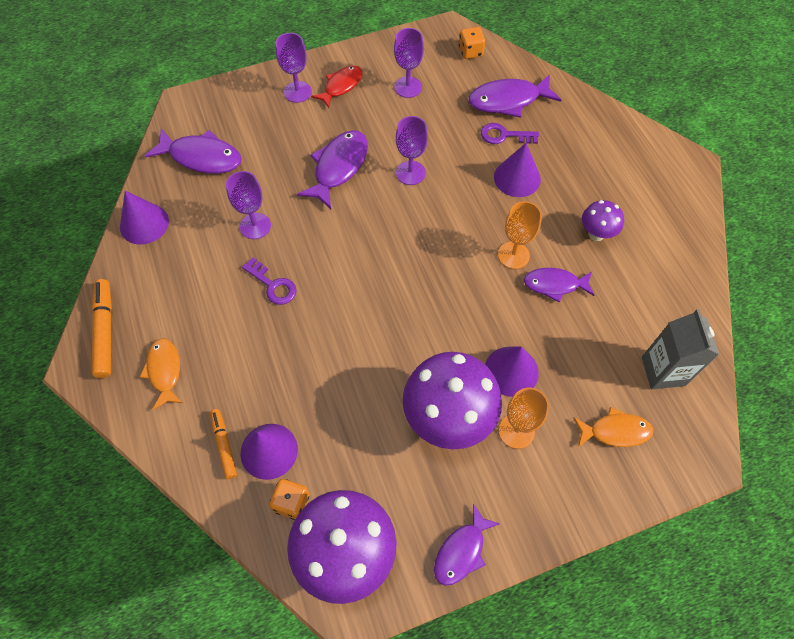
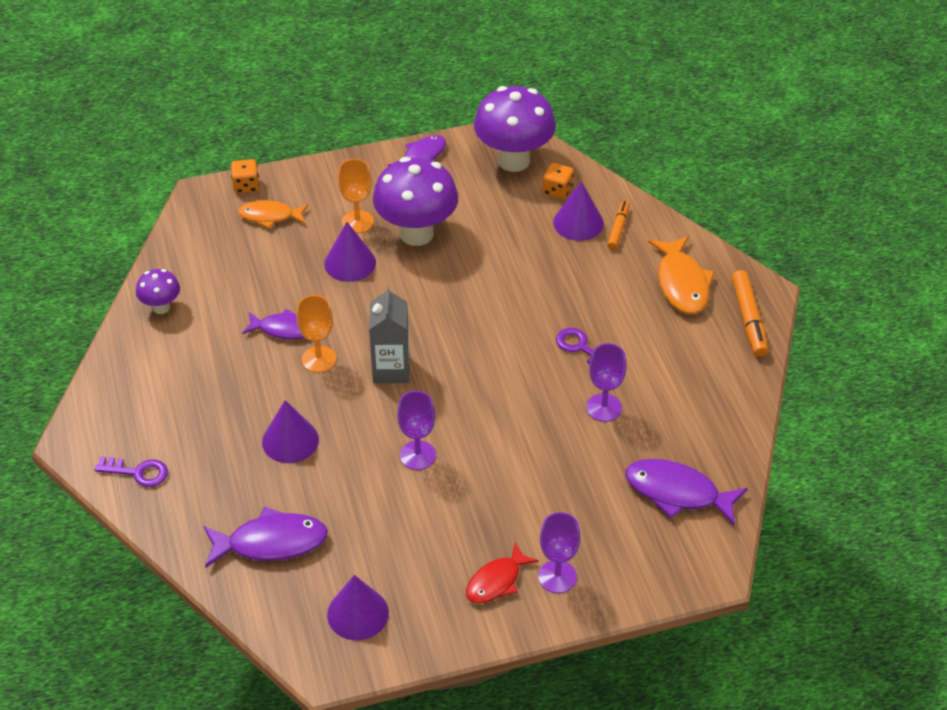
camera: 175 degrees left, 15 degrees down
purple cone [120,191,169,245] -> purple cone moved to [327,575,389,640]
orange fish [140,338,183,410] -> orange fish [648,236,715,314], size x1.51
orange marker [210,409,237,479] -> orange marker turned 150 degrees counterclockwise [607,201,629,250]
purple fish [297,130,368,209] -> none
purple goblet [394,28,424,98] -> none
orange dice [459,27,485,59] -> orange dice moved to [231,159,260,193]
purple key [481,123,539,144] -> purple key moved to [95,456,168,487]
purple mushroom [582,200,624,241] -> purple mushroom moved to [136,269,180,314]
grey carton [642,309,719,389] -> grey carton moved to [369,286,410,383]

